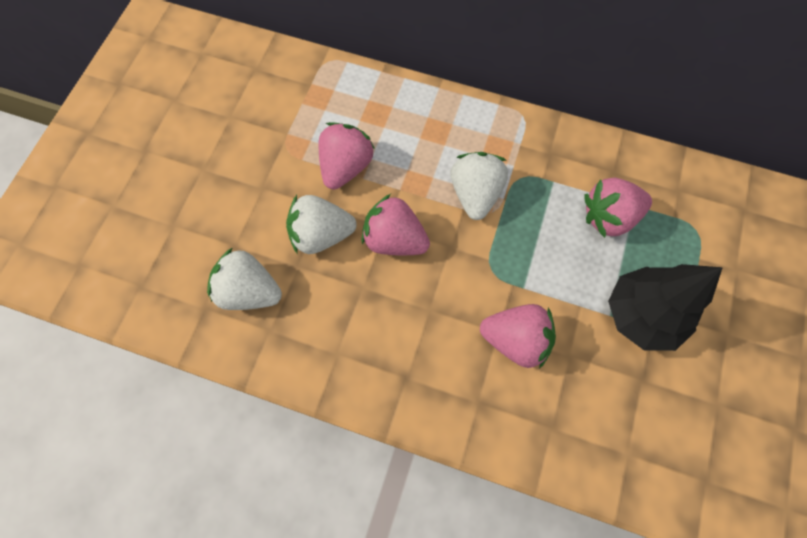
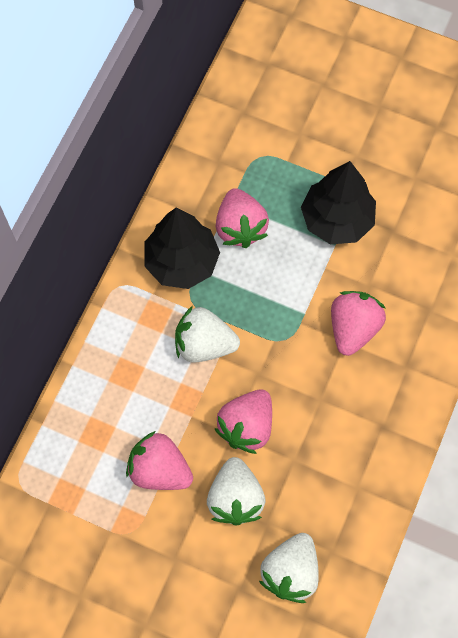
camera: 85 degrees left, 0 degrees up
none -> black tree [144,207,220,289]

